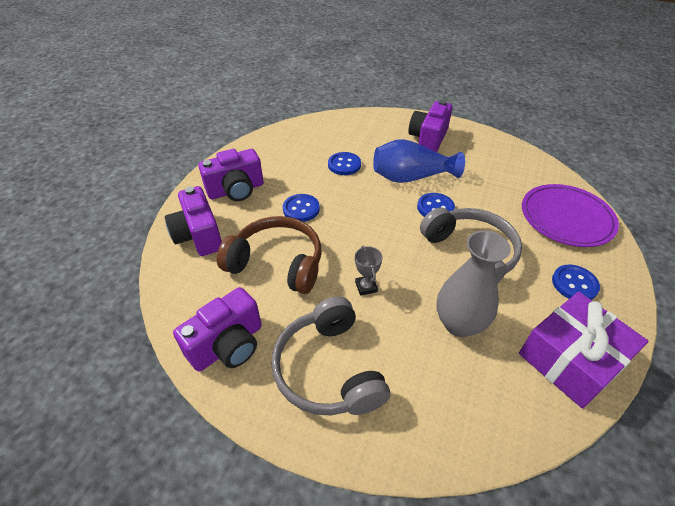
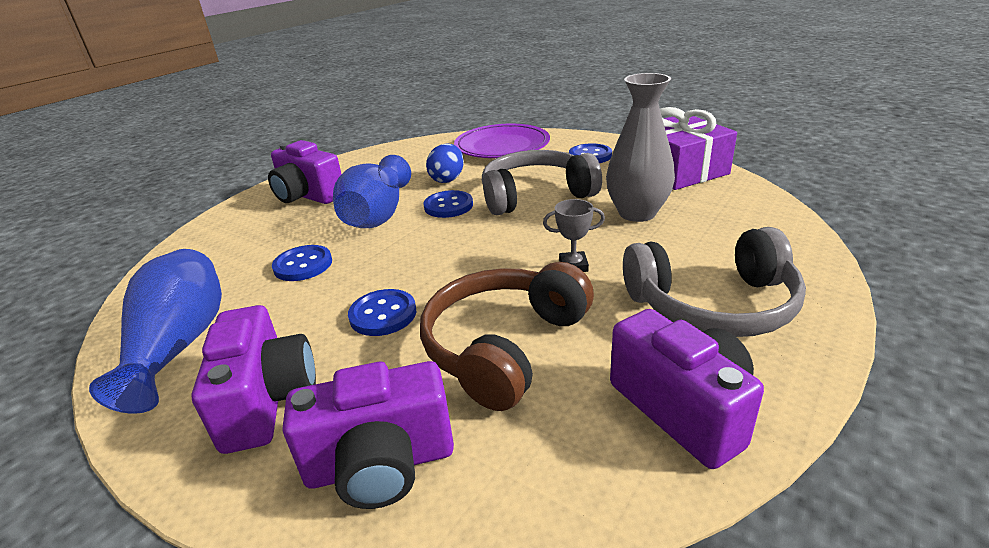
camera: 75 degrees left, 15 degrees down
none -> blue vase [89,249,222,414]
none -> blue egg [426,143,464,183]

